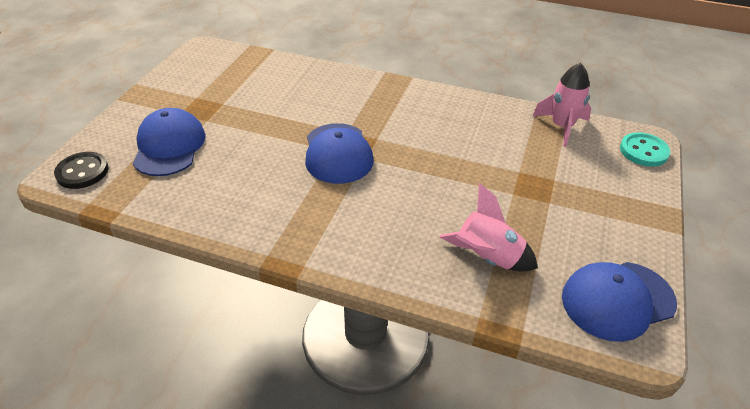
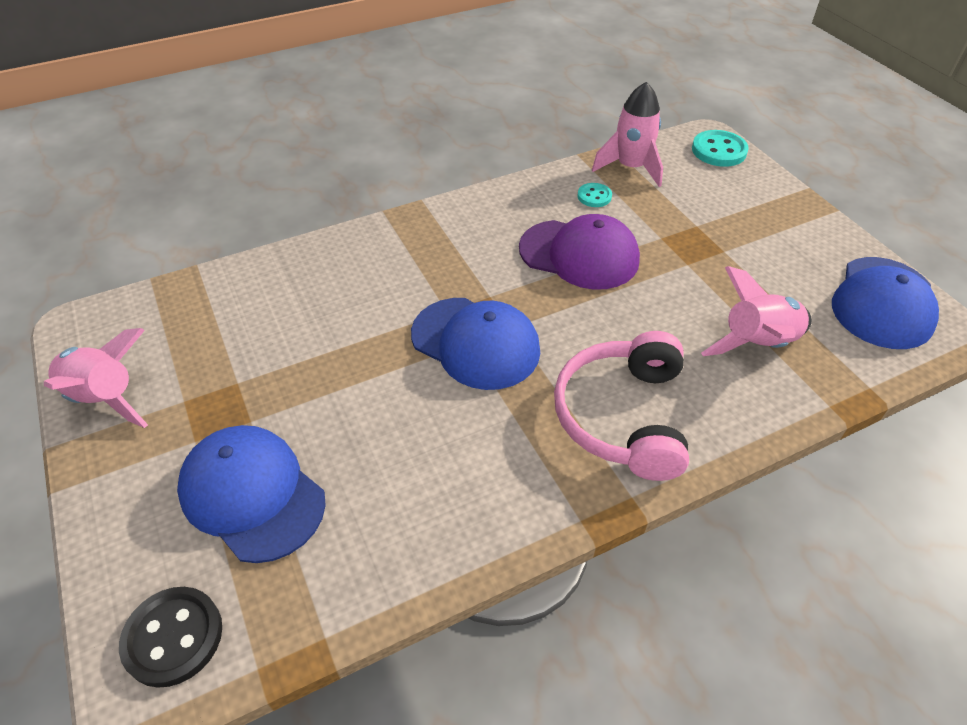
camera: 45 degrees left, 5 degrees up
none -> pink rocket [44,328,148,428]
none -> purple cap [519,214,640,289]
none -> pink headphones [554,331,689,481]
none -> turquoise button [577,183,612,207]

